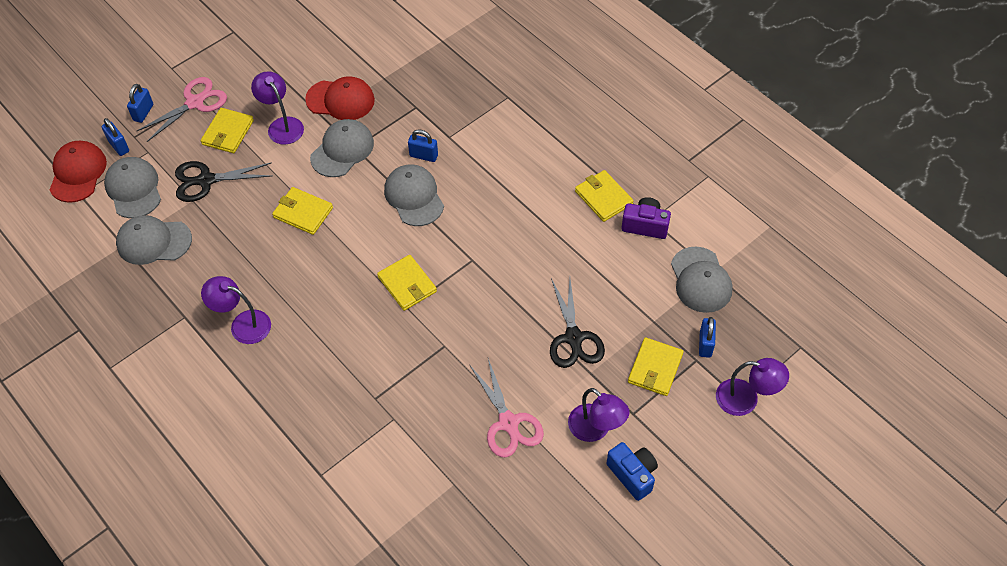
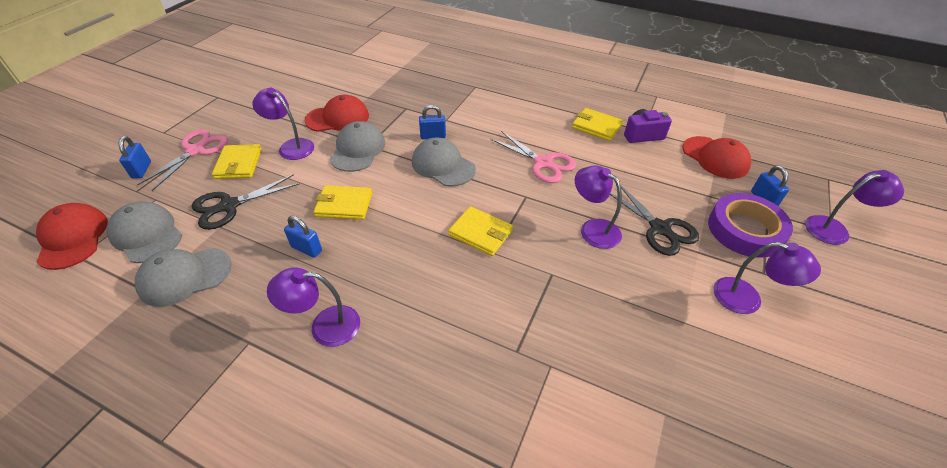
camera: 25 degrees left, 10 degrees down
blue padlock [102,118,129,156] -> blue padlock moved to [284,216,322,258]
pink scissors [470,358,544,457] -> pink scissors moved to [490,131,576,183]
blue camera [606,442,658,501] -> none
yellow wallet [628,337,684,396] -> purple tape [708,193,793,258]
grey cap [671,247,733,313] -> red cap [682,136,751,179]
none -> purple lamp [575,166,622,249]

